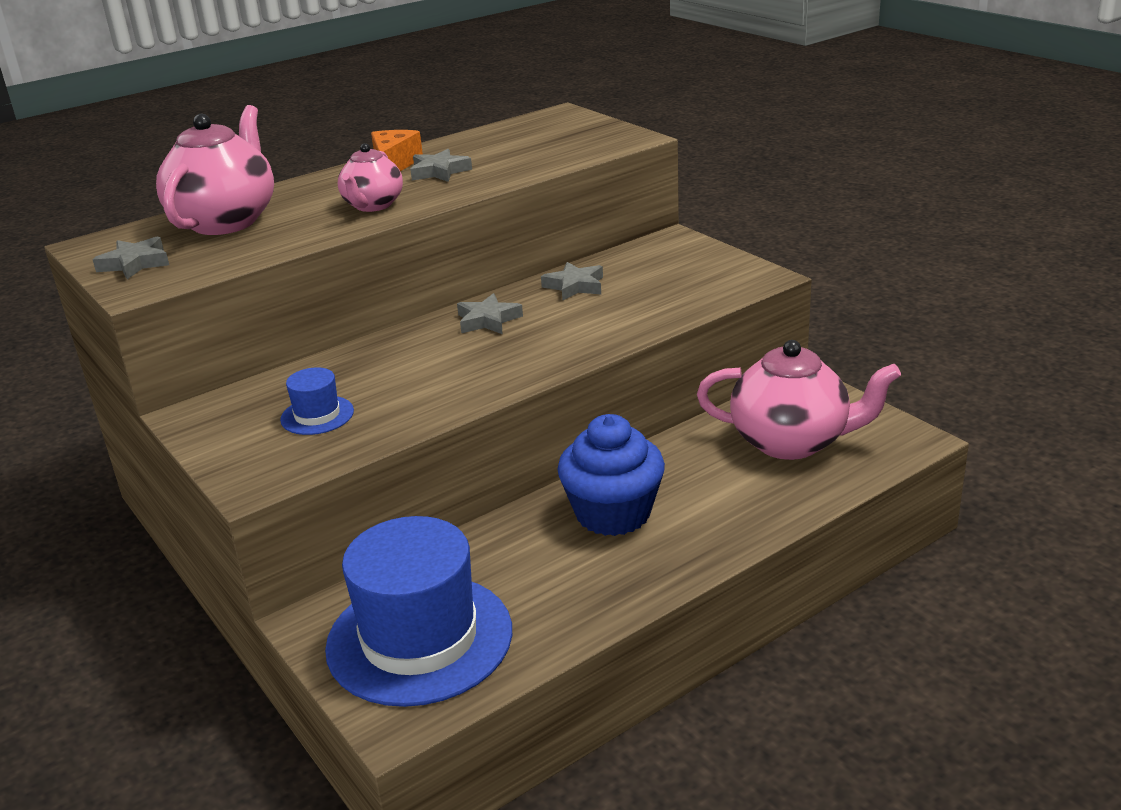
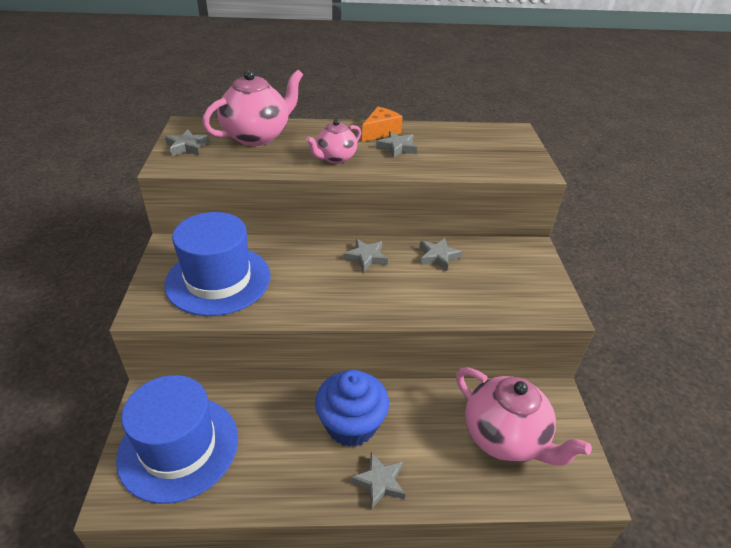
camera: 30 degrees right, 10 degrees up
blue hat [280,367,354,435] -> blue hat [165,212,271,316], size x2.29
none -> grey star [351,452,405,509]

